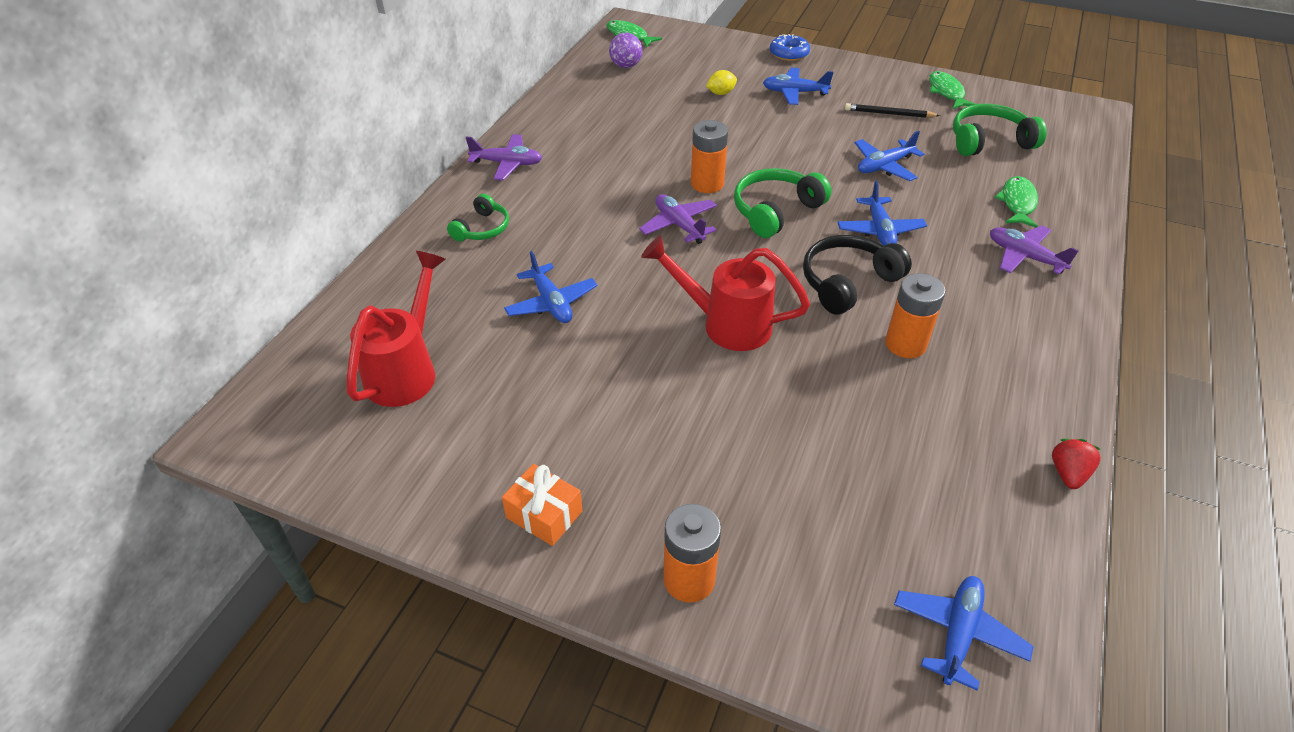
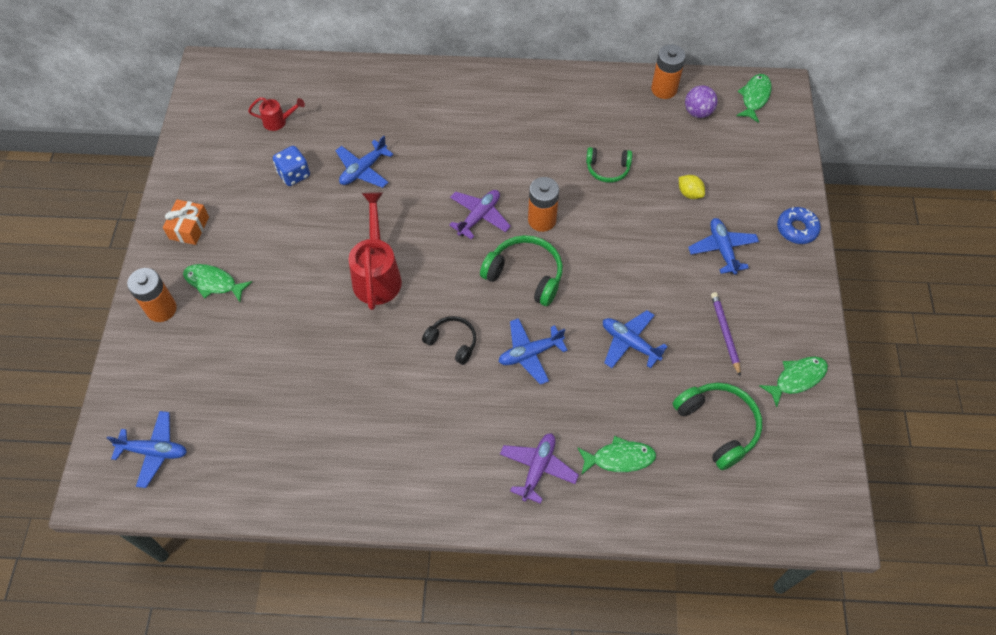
camera: 70 degrees right, 15 degrees up
red watering can [347,251,446,407] -> red watering can [248,97,305,131], size x0.51
green headphones [447,194,509,241] -> green headphones moved to [586,147,632,183]
purple plane [466,134,542,180] -> none
black headphones [803,235,912,315] -> black headphones [422,316,476,365], size x0.63
black pencil [845,103,940,118] -> purple pencil [711,292,741,377]
orange battery [885,273,946,358] -> orange battery moved to [651,44,686,99]
red strawberry [1052,439,1101,489] -> none
none -> green fish [183,264,252,302]
none -> blue dice [273,146,310,186]

